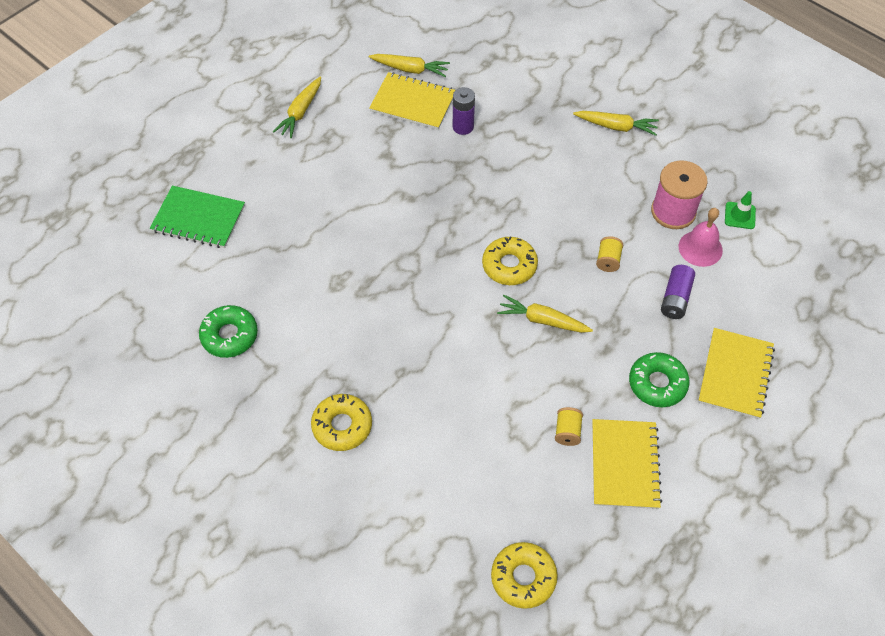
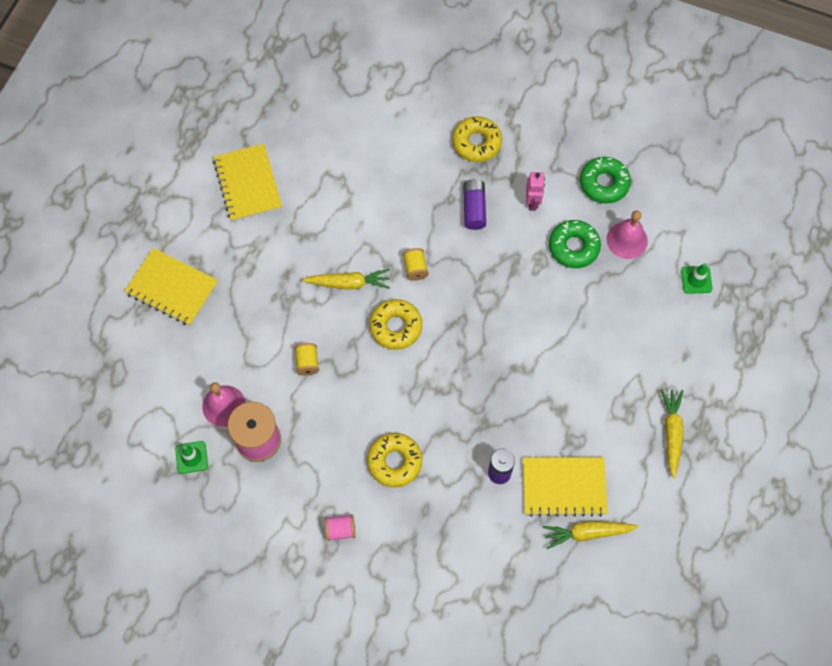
camera: 160 degrees right, 10 degrees up
green notebook [150,185,245,248] -> green traffic cone [681,263,713,294]
yellow donut [491,542,558,609] -> yellow donut moved to [367,433,422,487]
yellow spool [555,407,583,446] -> yellow spool moved to [403,248,429,281]
yellow carrot [573,111,659,136] -> pink spool [325,514,355,541]
green donut [629,352,690,407] -> green donut moved to [549,220,601,268]
purple battery [661,265,695,319] -> purple battery moved to [463,179,486,230]
yellow notebook [698,328,775,419] -> yellow notebook turned 60 degrees counterclockwise [124,248,218,326]
none -> pink robot [526,172,545,211]
none -> pink bell [607,210,648,259]

